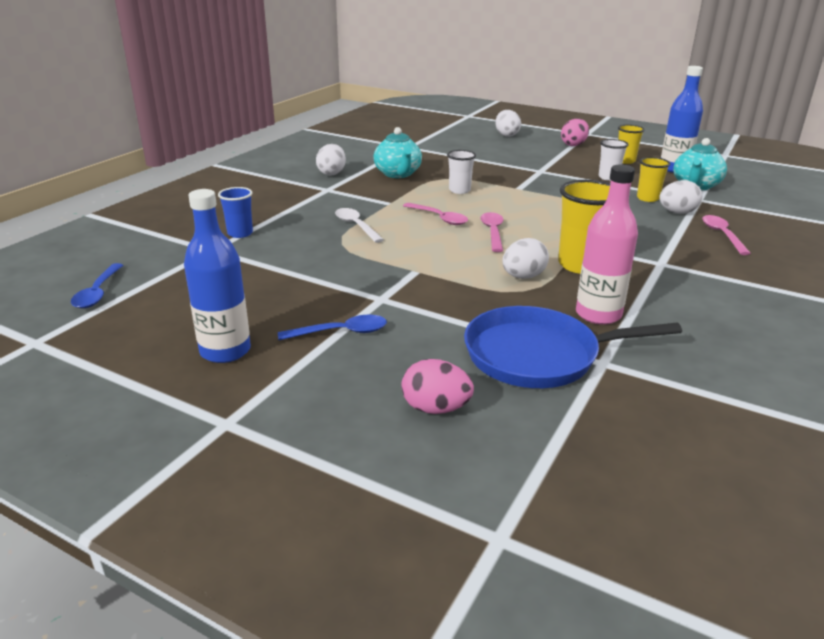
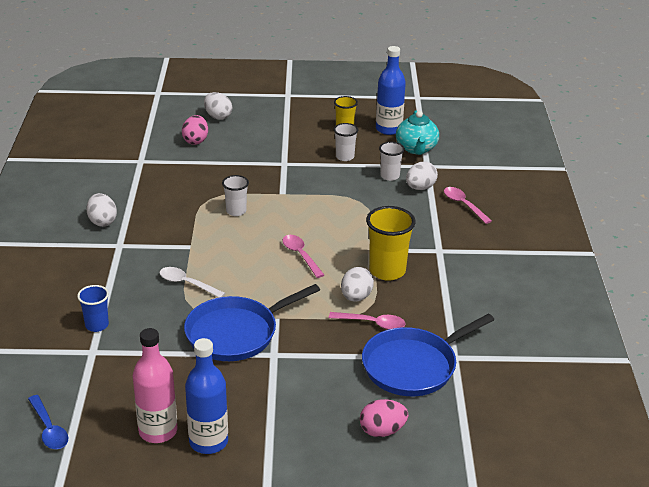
camera: 30 degrees left, 5 degrees up
blue spoon [278,315,387,340] -> none
turquoise teapot [373,127,422,178] -> none
pink spoon [403,203,468,225] -> pink spoon moved to [329,312,406,329]
pink egg [561,119,589,146] -> pink egg moved to [182,115,208,145]
pink bottle [576,164,638,325] -> pink bottle moved to [133,328,177,443]
yellow cup [637,157,670,202] -> white cup [379,142,405,181]
none -> blue pan [184,284,320,361]

